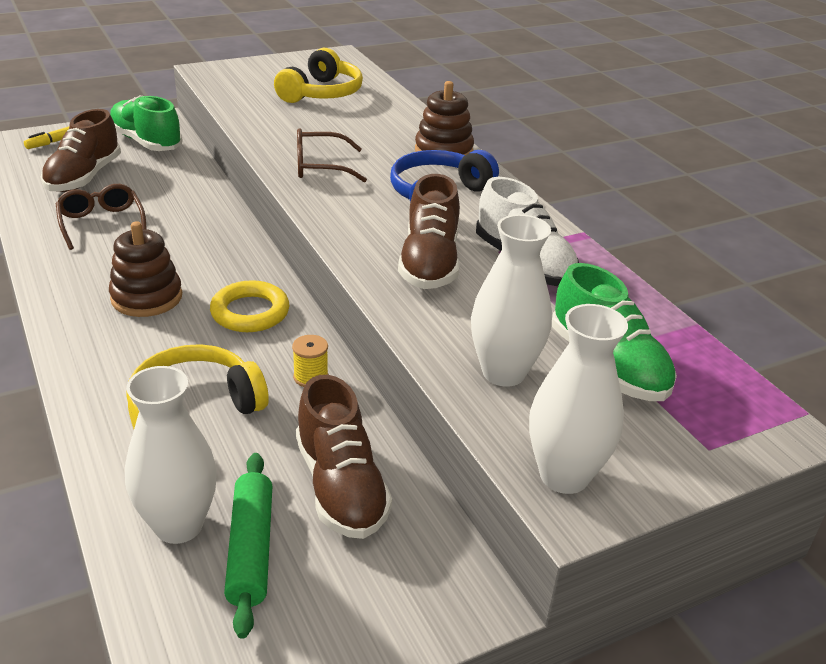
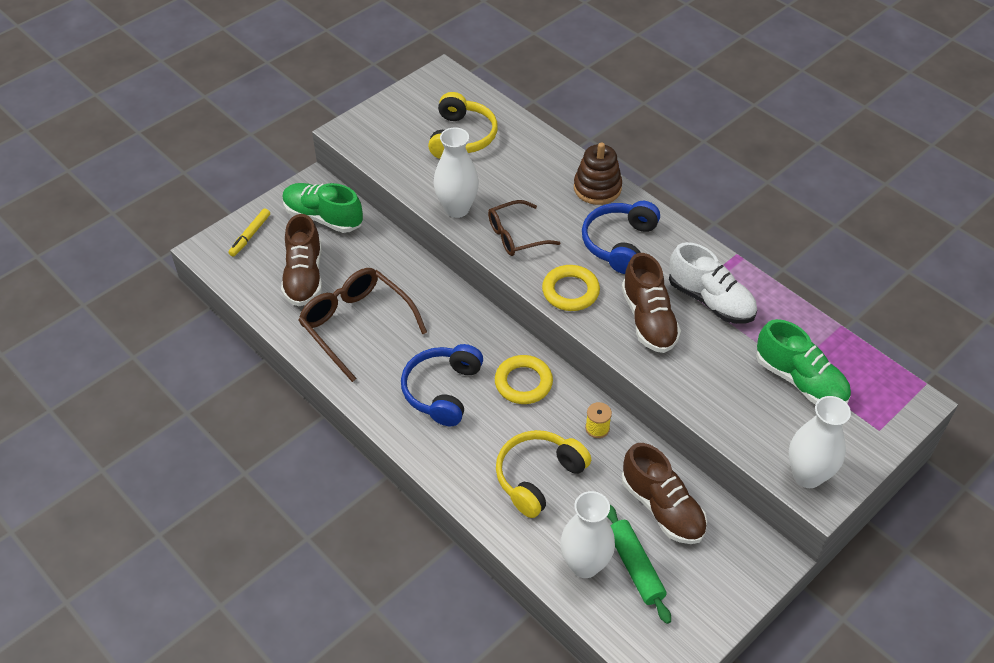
camera: 15 degrees left, 15 degrees up
brown glasses [56,184,146,250] -> brown glasses [298,268,427,382], size x1.57
brown stacking toy [109,221,182,317] -> blue headphones [401,344,483,426]
white vase [471,214,552,387] -> white vase moved to [434,127,479,218]
none -> yellow ring [542,265,600,311]

